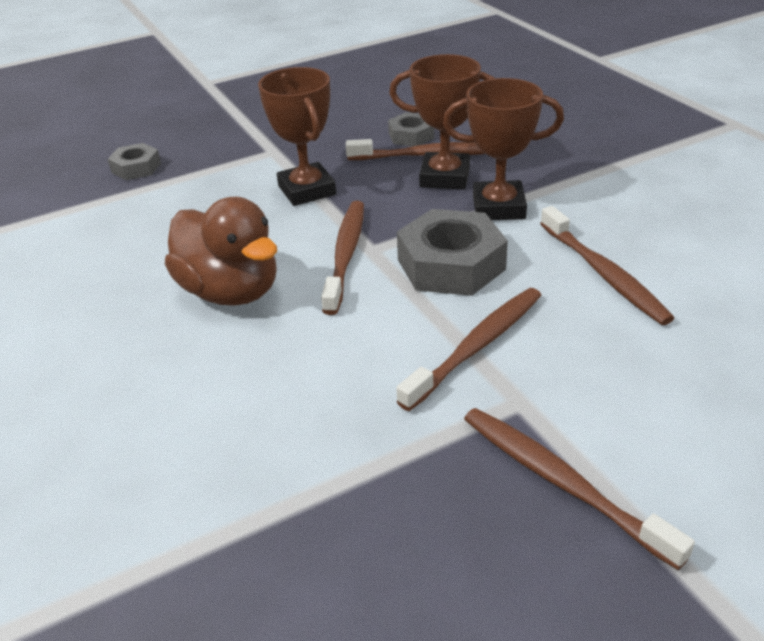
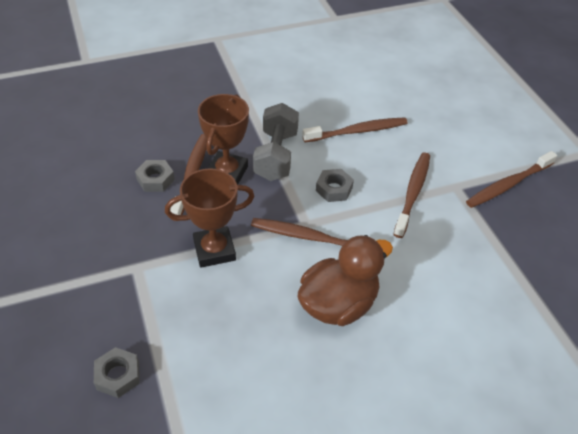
camera: 85 degrees left, 10 degrees up
brown toothbrush [396,288,542,411] -> brown toothbrush turned 60 degrees clockwise [393,153,430,238]
grey nut [397,209,508,296] -> grey nut [316,169,354,202], size x0.56
brown trophy [443,78,564,220] -> grey dumbbell [253,103,299,181]

